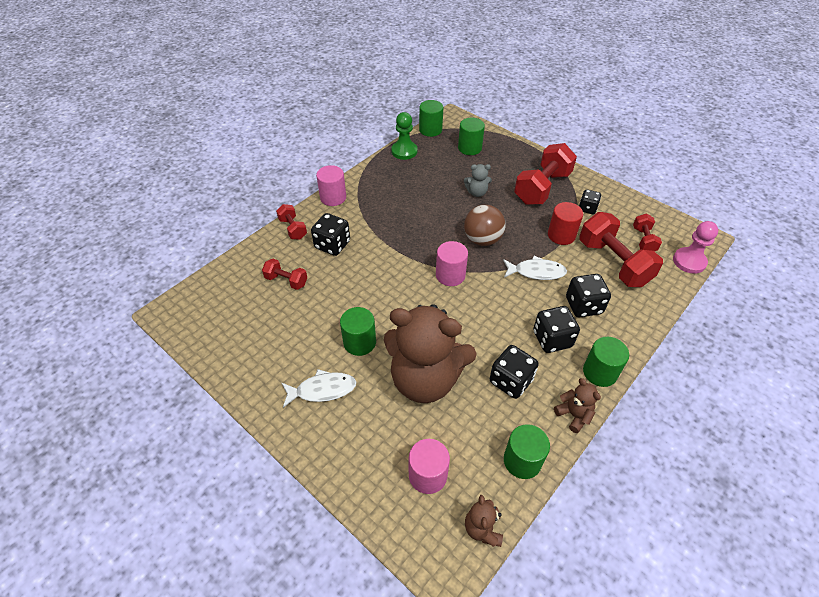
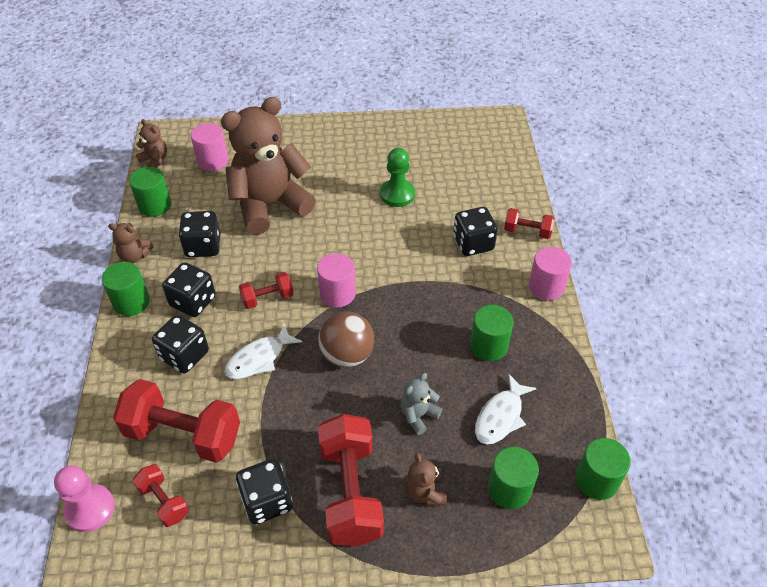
camera: 135 degrees right, 0 degrees up
red dumbbell [262,259,307,290] -> red dumbbell moved to [239,272,294,309]
white fish [282,369,356,408] -> white fish moved to [475,374,537,445]
green cylinder [340,307,376,356] -> green cylinder moved to [470,305,513,361]
green pawn [391,112,418,160] -> green pawn moved to [380,148,415,207]
red cylinder [548,202,583,245] -> none
black dice [579,189,601,214] -> black dice [236,459,293,524], size x1.56
none -> brown teddy bear [405,453,447,505]

